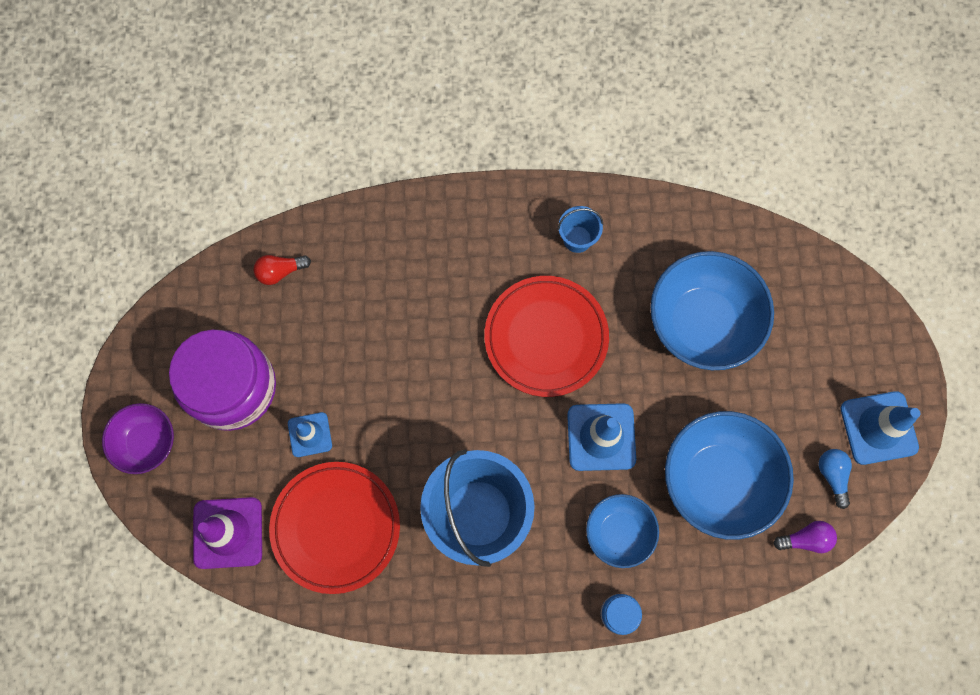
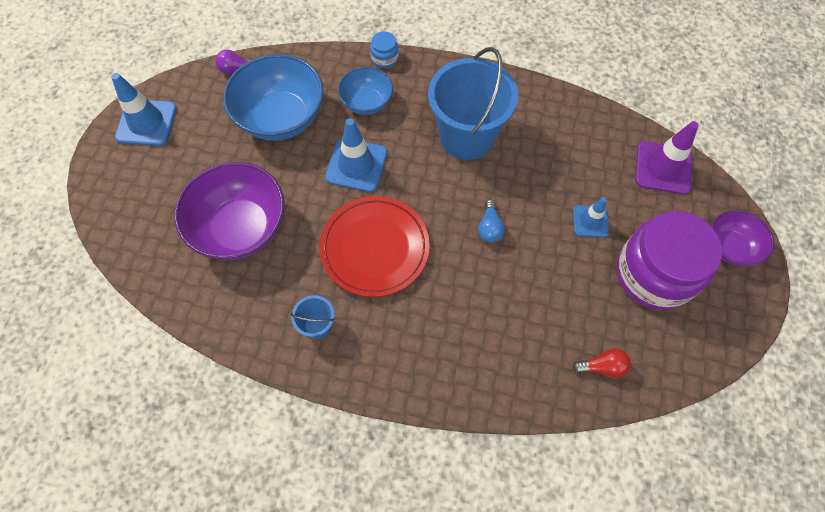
camera: 165 degrees left, 10 degrees down
red plate [269,462,400,594] -> none
blue bowl [650,251,774,370] -> purple bowl [174,162,285,260]
blue light bulb [819,449,852,509] -> blue light bulb moved to [478,200,505,243]

